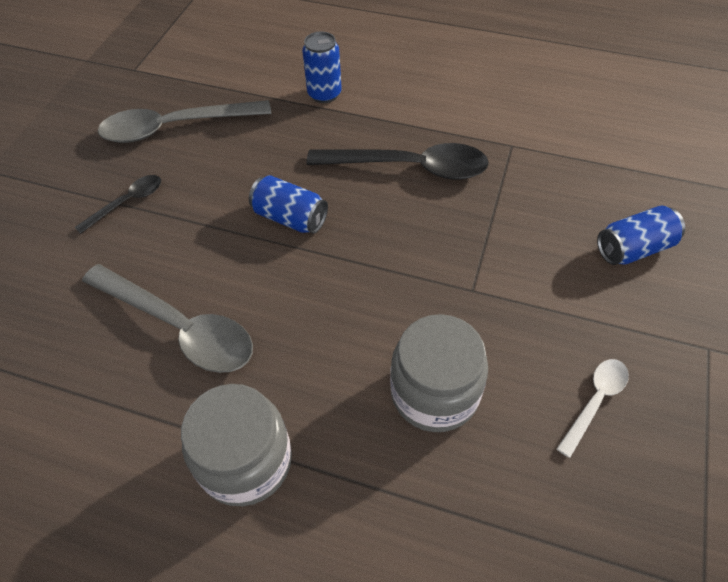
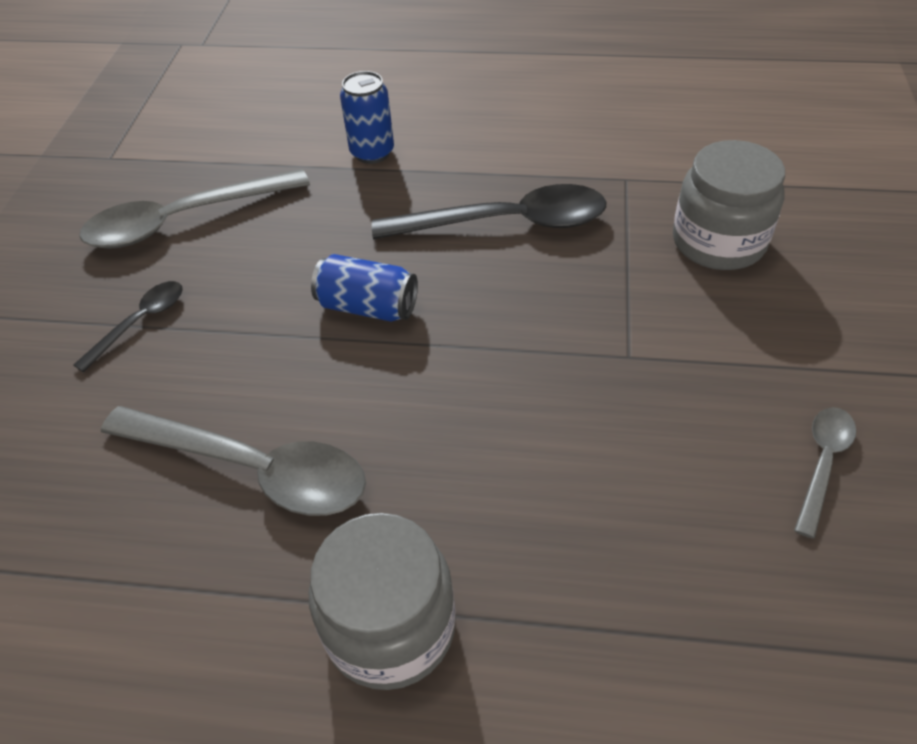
camera: 10 degrees left, 5 degrees down
grey jar [390,314,488,432] -> grey jar moved to [673,140,785,270]
white spoon [557,359,629,458] -> grey spoon [794,407,856,539]
blue can [597,205,685,265] -> none

